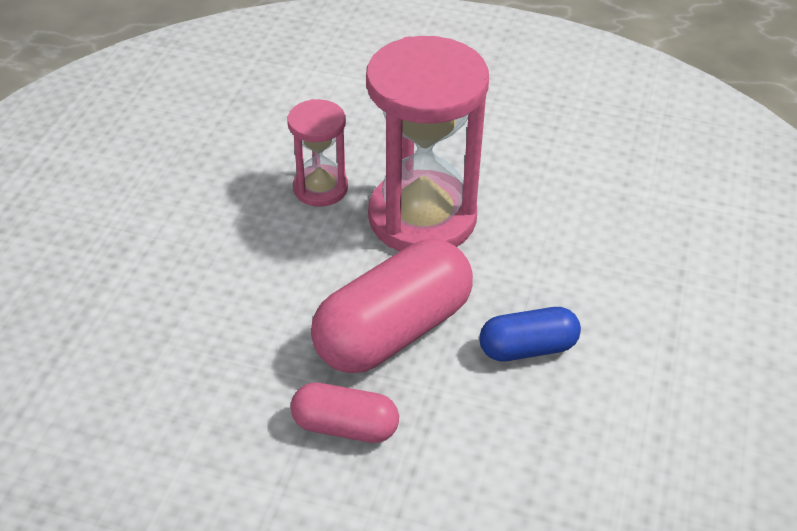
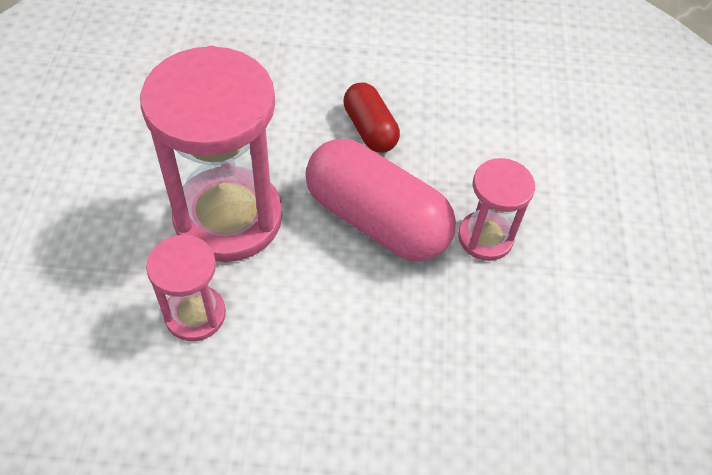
camera: 105 degrees left, 10 degrees up
pink capsule [290,383,399,443] -> pink hourglass [458,158,535,261]
blue capsule [479,307,581,361] -> red capsule [343,82,400,153]

